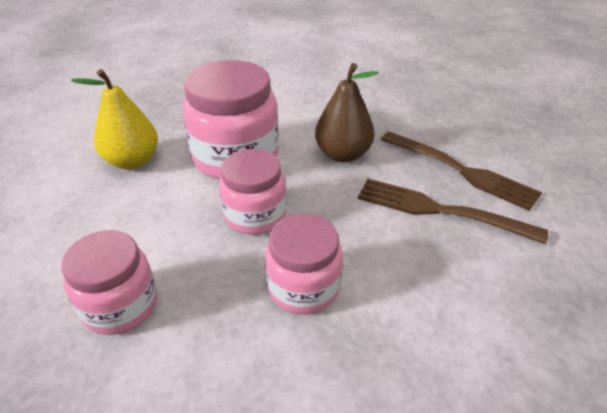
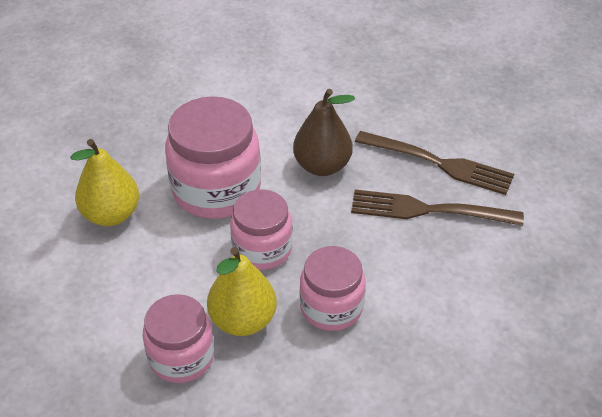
camera: 15 degrees left, 5 degrees up
none -> yellow pear [207,247,277,336]

